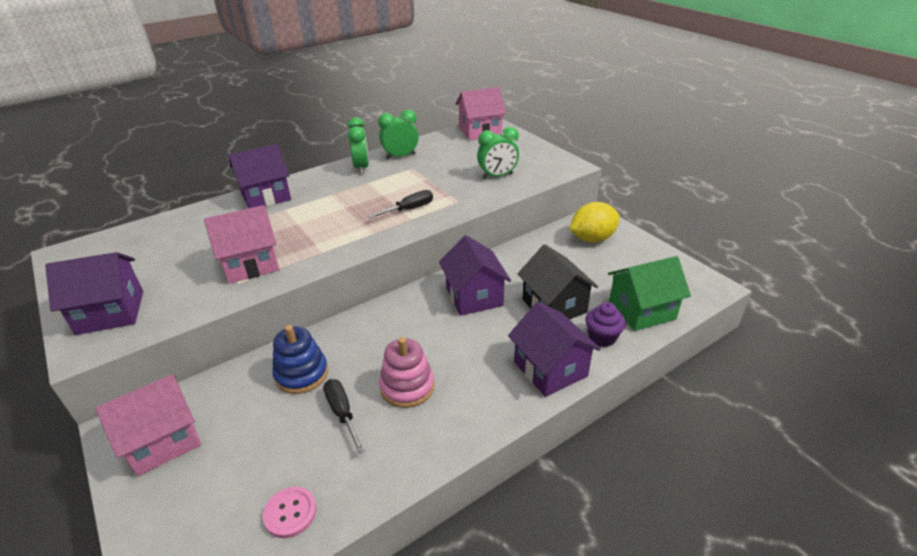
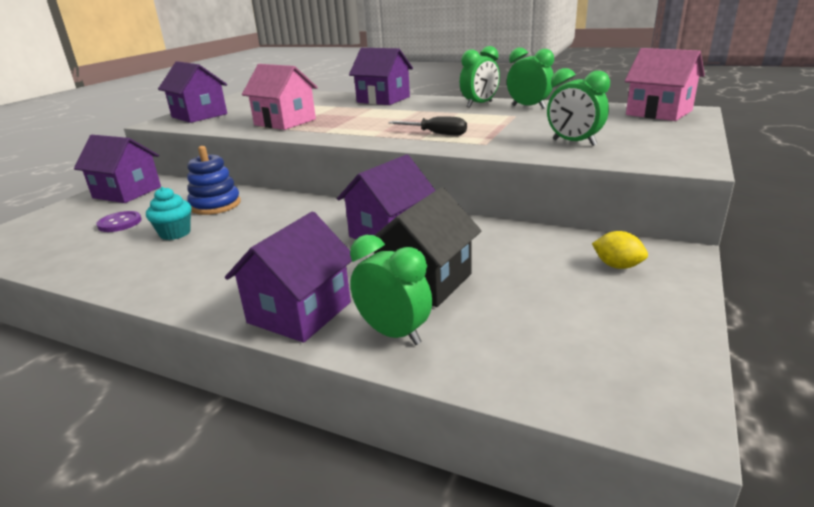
camera: 60 degrees right, 10 degrees down
pink house [95,374,201,476] -> purple house [74,135,161,203]
pink button [263,487,316,538] -> none
black screwdriver [323,379,365,453] -> turquoise cupcake [146,187,192,240]
pink stacking toy [379,337,434,408] -> none
yellow lemon [569,202,620,243] -> yellow lemon [592,231,648,269], size x0.56
purple cupcake [586,302,626,347] -> green clock [350,234,432,345]
green house [608,256,691,331] -> none
none -> purple button [96,211,142,232]

